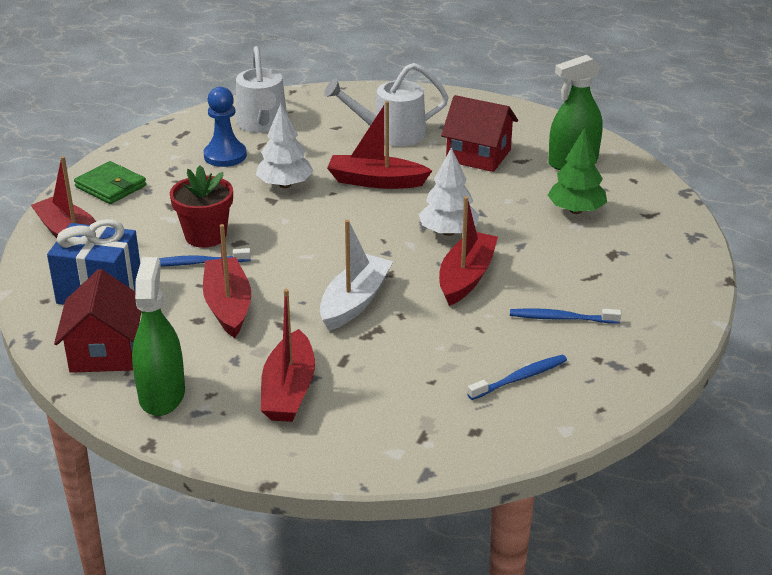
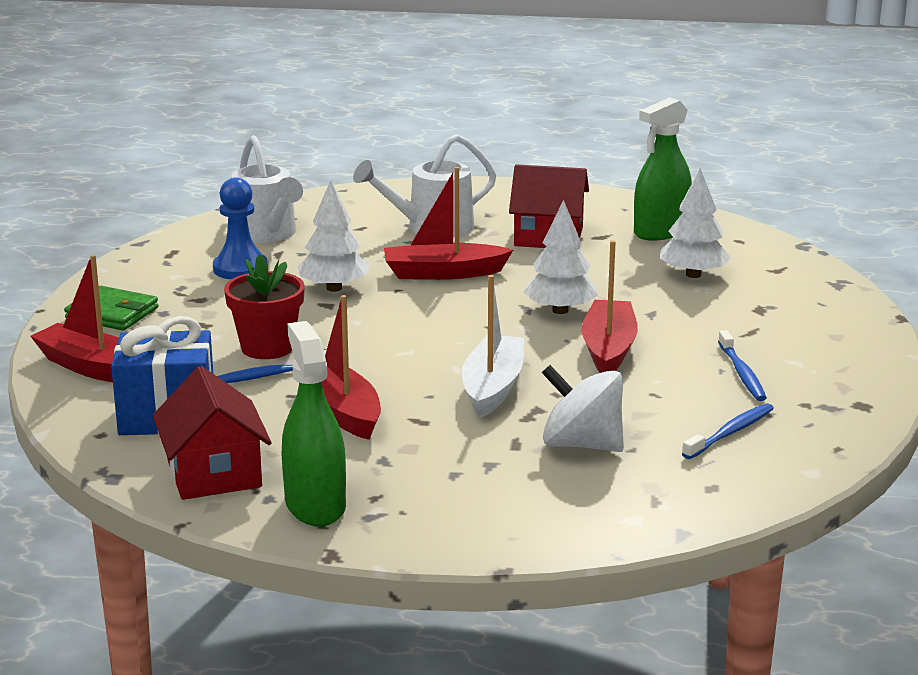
camera: 15 degrees left, 10 degrees down
red boat [261,289,315,422] -> none
blue toothbrush [510,308,621,324] -> blue toothbrush turned 90 degrees counterclockwise [718,330,767,401]
green tree [548,128,607,214] -> white tree [660,168,731,278]
none -> white spinning top [542,365,624,452]

